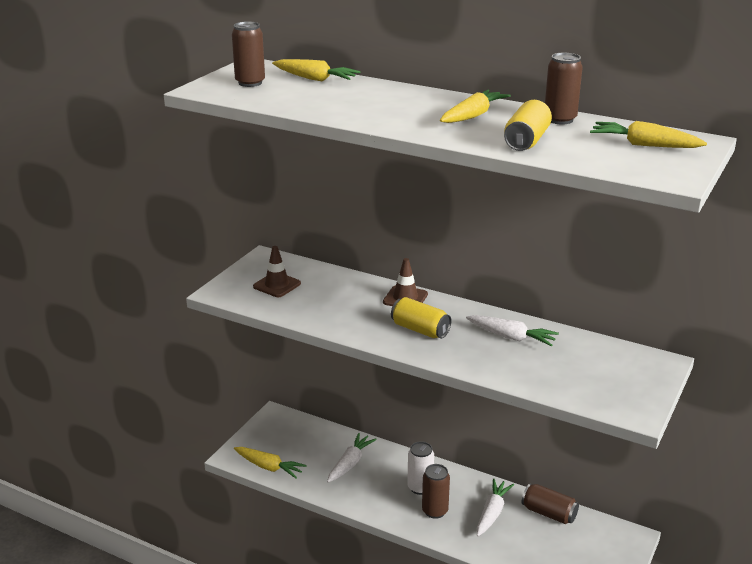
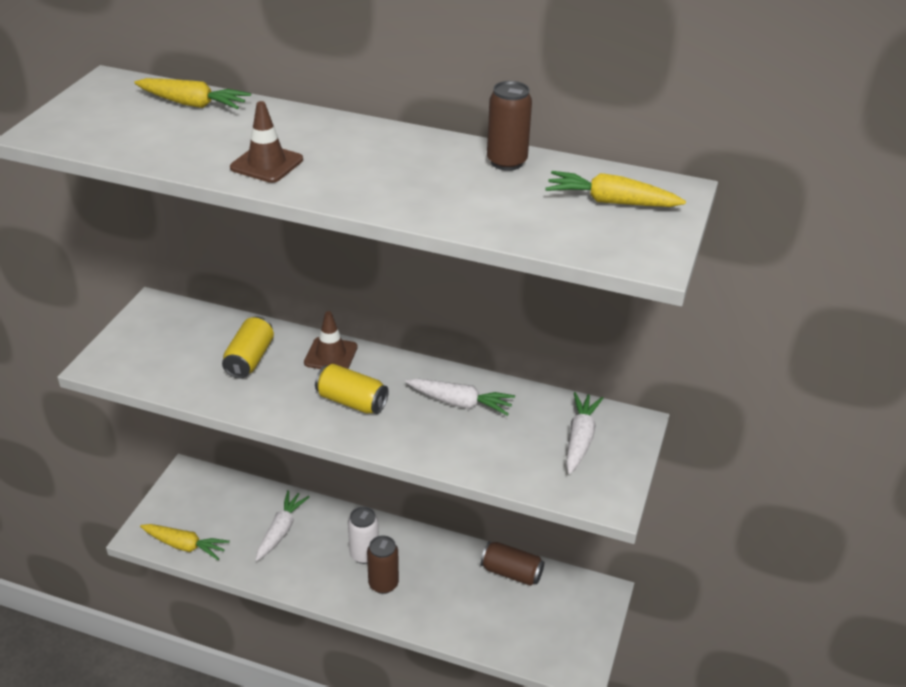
camera: 10 degrees left, 10 degrees up
brown can [232,21,265,87] -> none
brown traffic cone [253,246,301,297] -> brown traffic cone moved to [230,101,303,183]
yellow carrot [440,90,511,123] -> none
white carrot [476,478,514,536] -> white carrot moved to [566,392,603,474]
yellow can [504,100,552,151] -> yellow can moved to [222,316,274,378]

